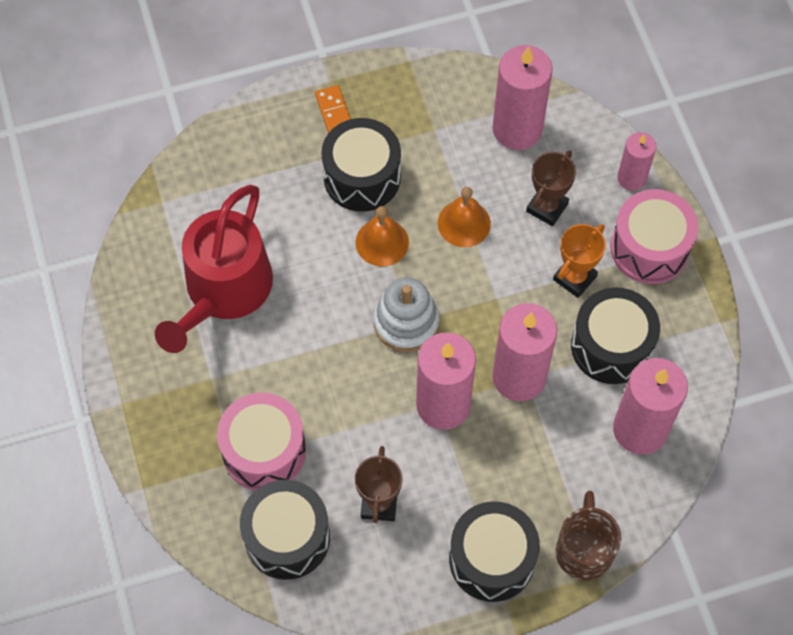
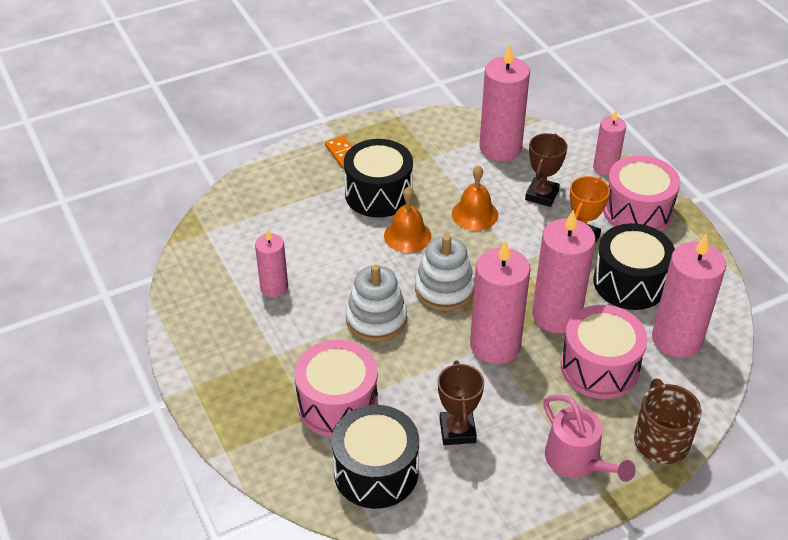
camera: 10 degrees left, 20 degrees down
red watering can [155,185,273,353] -> pink candle [255,230,288,297]
black drum [449,502,540,602] -> pink watering can [543,395,636,482]
none -> white stacking toy [346,265,407,342]
none -> pink drum [561,305,648,399]

